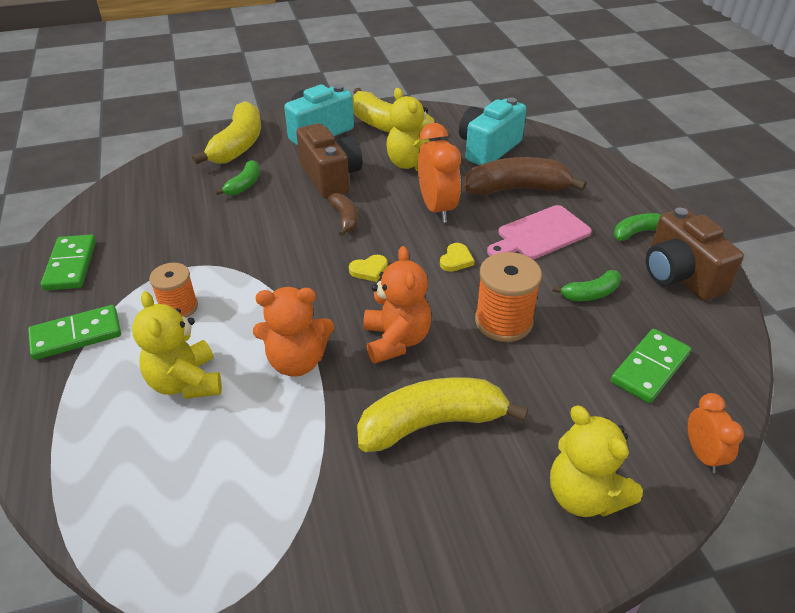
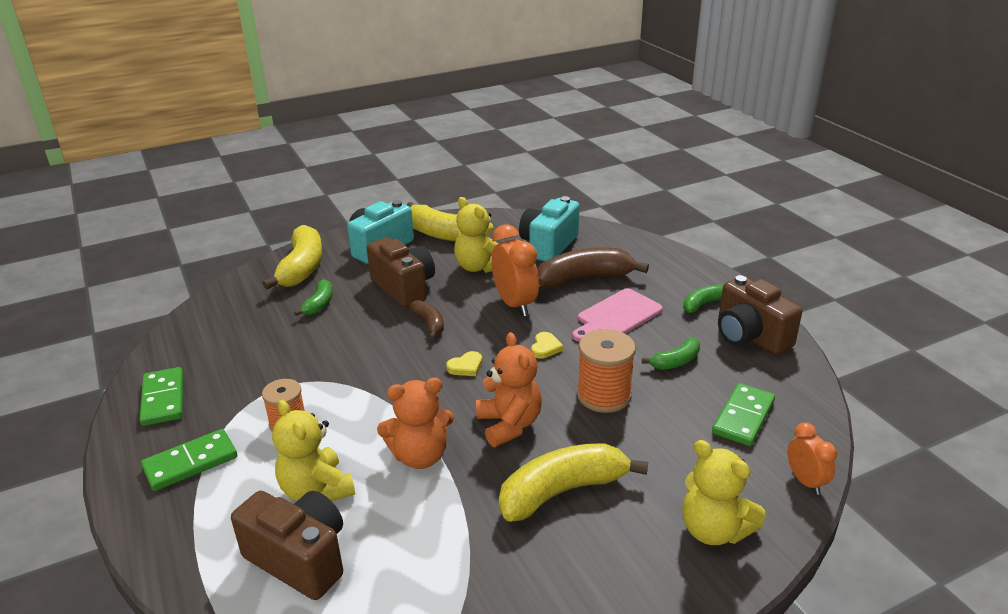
camera: 10 degrees left, 10 degrees down
none -> brown camera [231,491,343,600]

